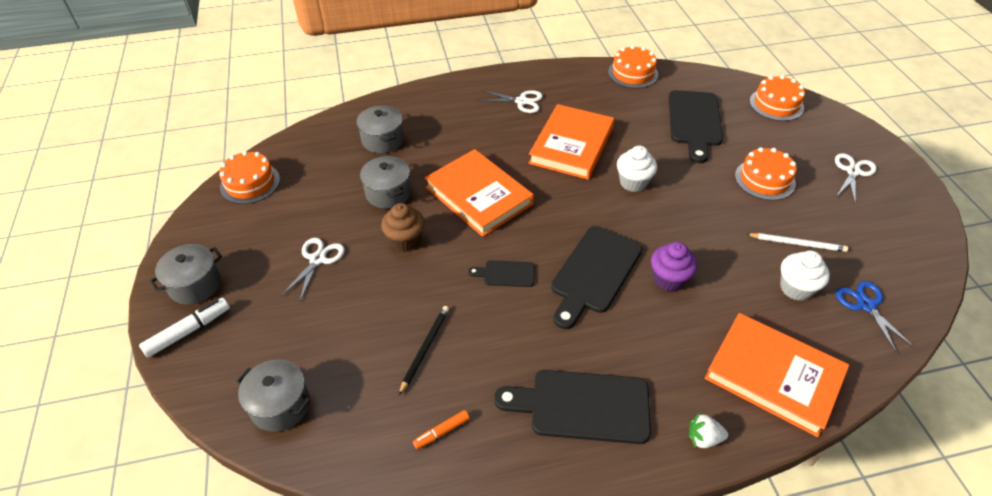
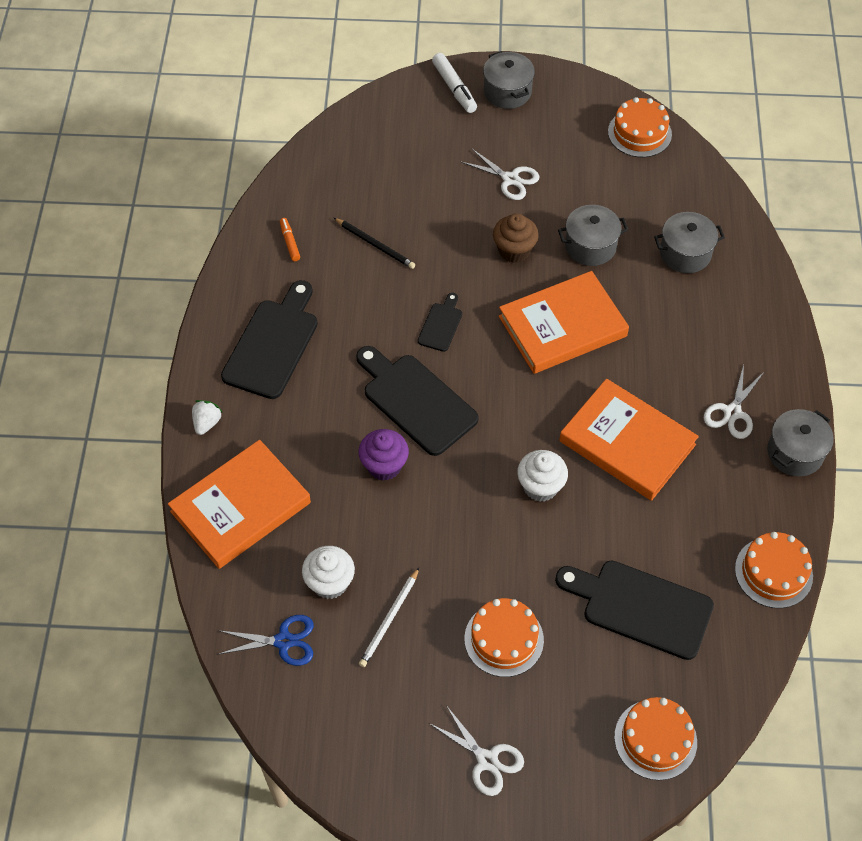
camera: 105 degrees right, 10 degrees up
grey pot [236,359,310,432] -> grey pot moved to [767,409,834,477]

